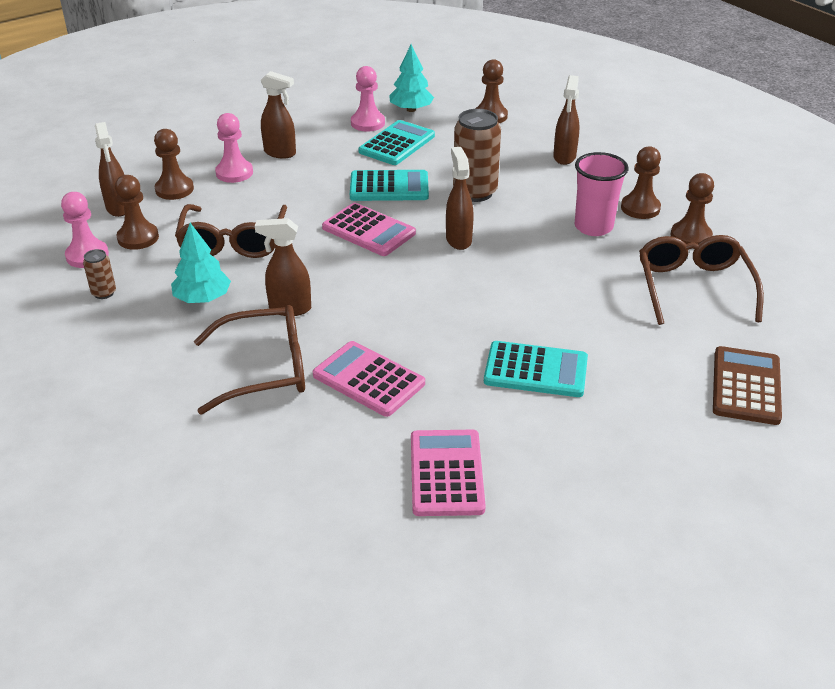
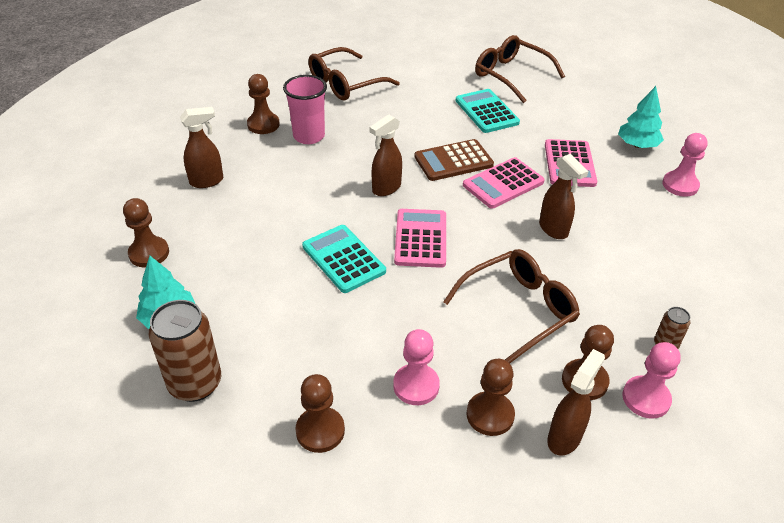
camera: 125 degrees left, 5 degrees up
turquoise tree [171,223,231,303] -> turquoise tree moved to [618,86,664,148]
brown glasses [194,305,305,415] -> brown glasses moved to [475,35,565,103]
brown spray bottle [261,71,296,159] -> none
pink pawn [351,66,385,132] -> pink pawn moved to [662,133,708,197]
turquoise calculator [358,120,435,165] -> none
pink calculator [411,430,486,516] -> pink calculator moved to [463,157,545,209]
brown can [453,109,501,202] -> brown can moved to [149,300,221,402]
brown pawn [671,173,714,244] -> brown pawn moved to [295,374,345,453]
brown calculator [713,346,782,425] -> brown calculator moved to [414,139,494,181]

